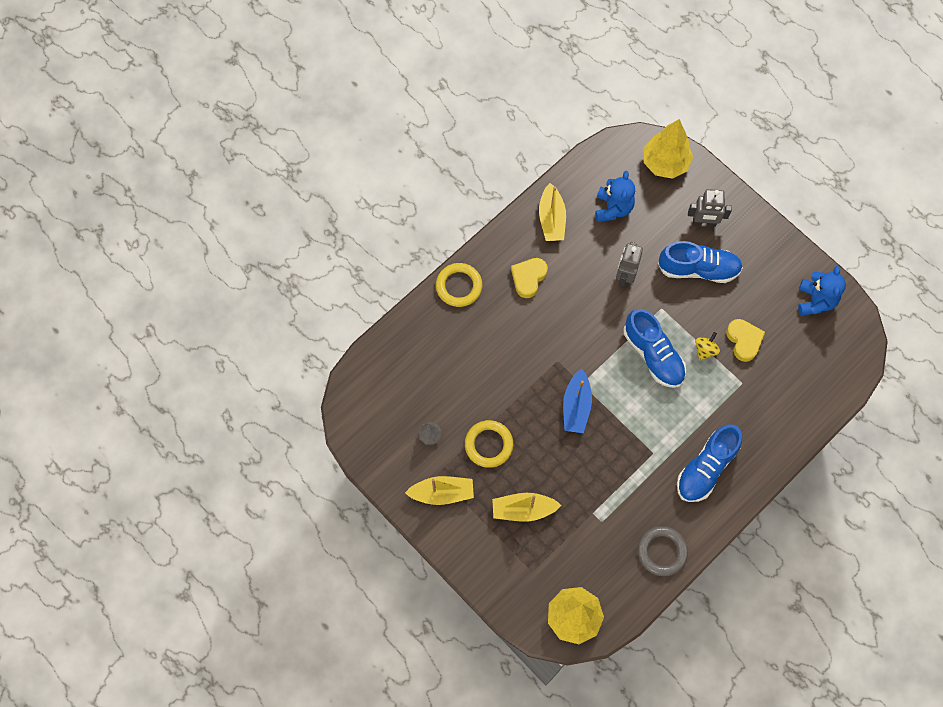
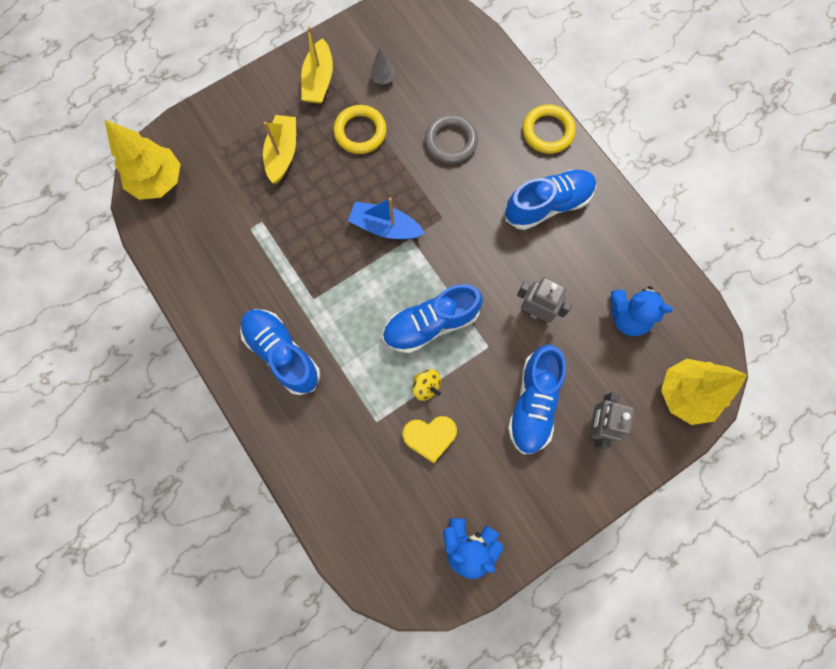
camera: 100 degrees right, 5 degrees up
yellow heart [511,258,548,298] -> blue shoe [505,170,596,230]
yellow boat [539,183,566,241] -> none
grey ring [638,526,688,576] -> grey ring moved to [425,114,478,164]

